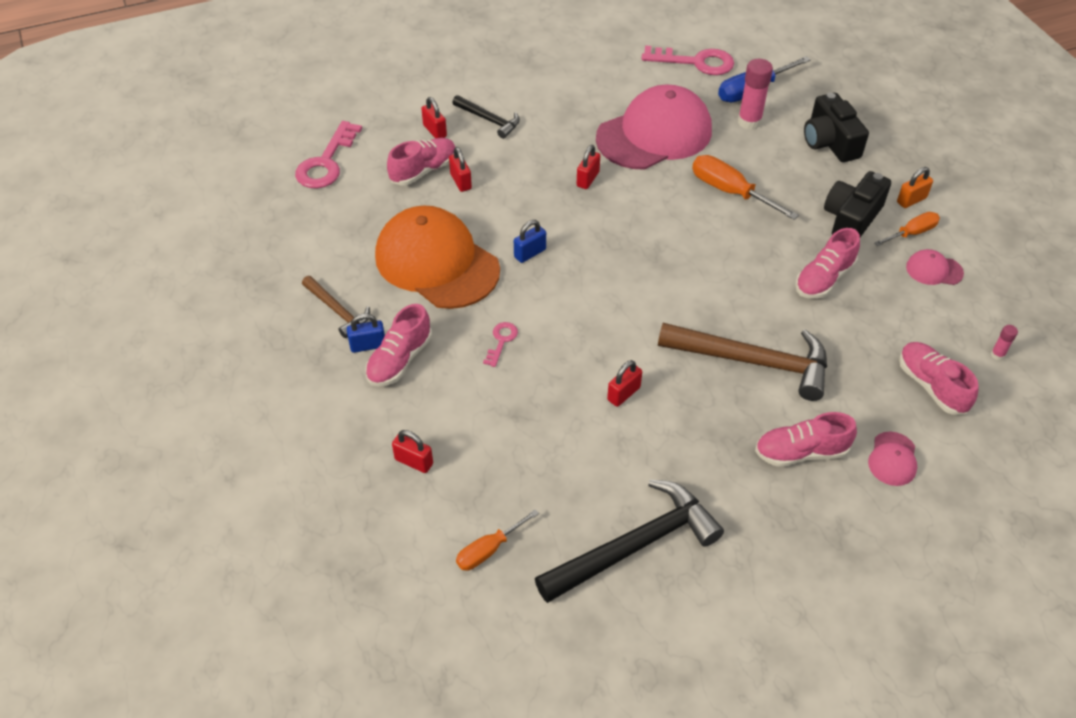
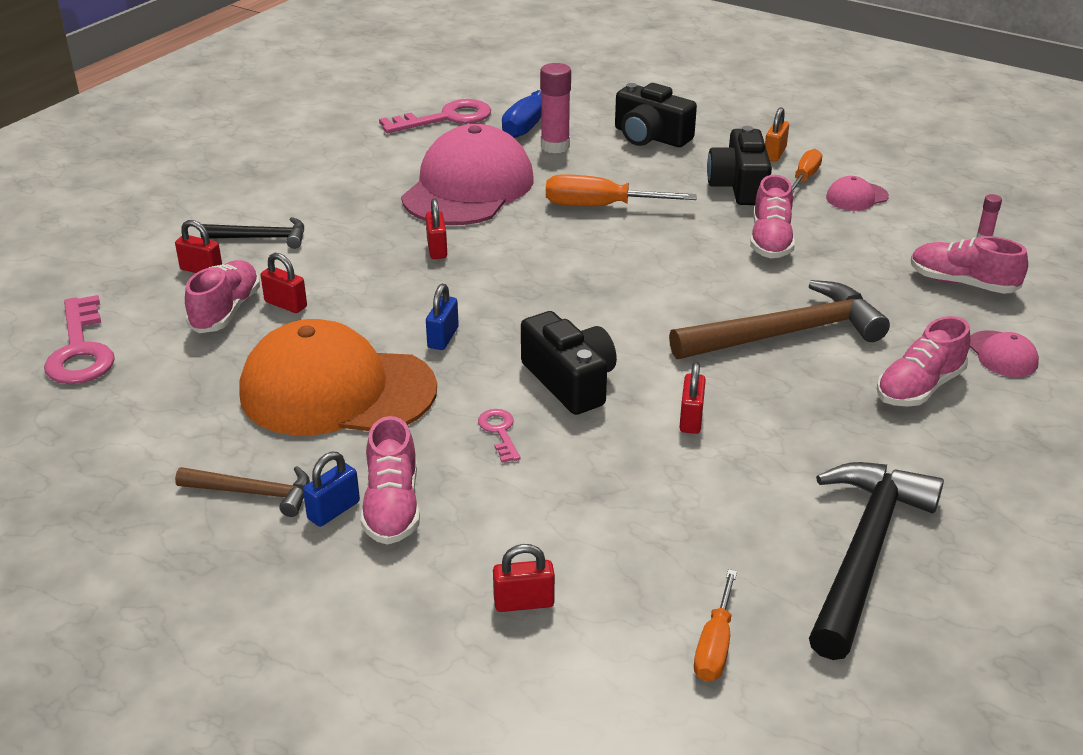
camera: 35 degrees left, 15 degrees down
none -> black camera [521,311,617,415]

